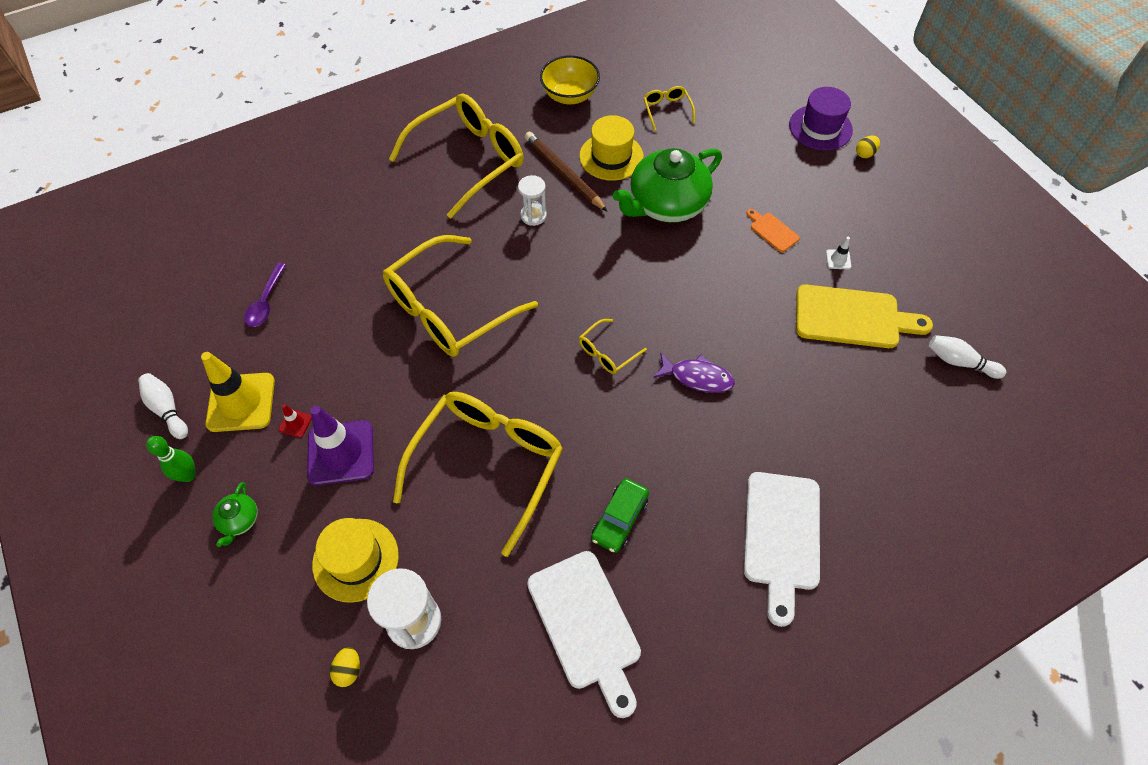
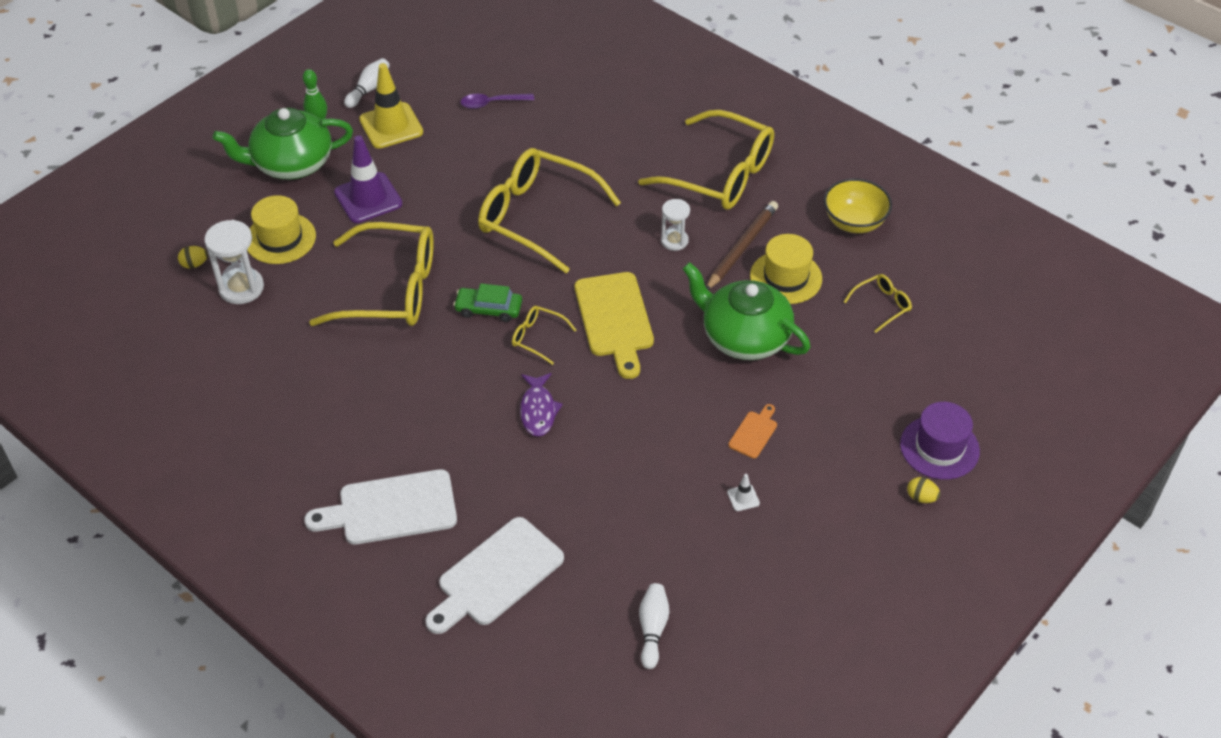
camera: 70 degrees right, 10 degrees down
green teapot [212,482,258,547] -> green teapot [213,108,353,179], size x2.35
red traffic cone [279,404,312,438] -> none
white cutting board [527,551,641,718] -> white cutting board moved to [425,517,564,634]
green car [591,478,649,553] -> green car moved to [453,284,522,322]
yellow cutting board [796,284,933,348] -> yellow cutting board moved to [575,272,654,379]

